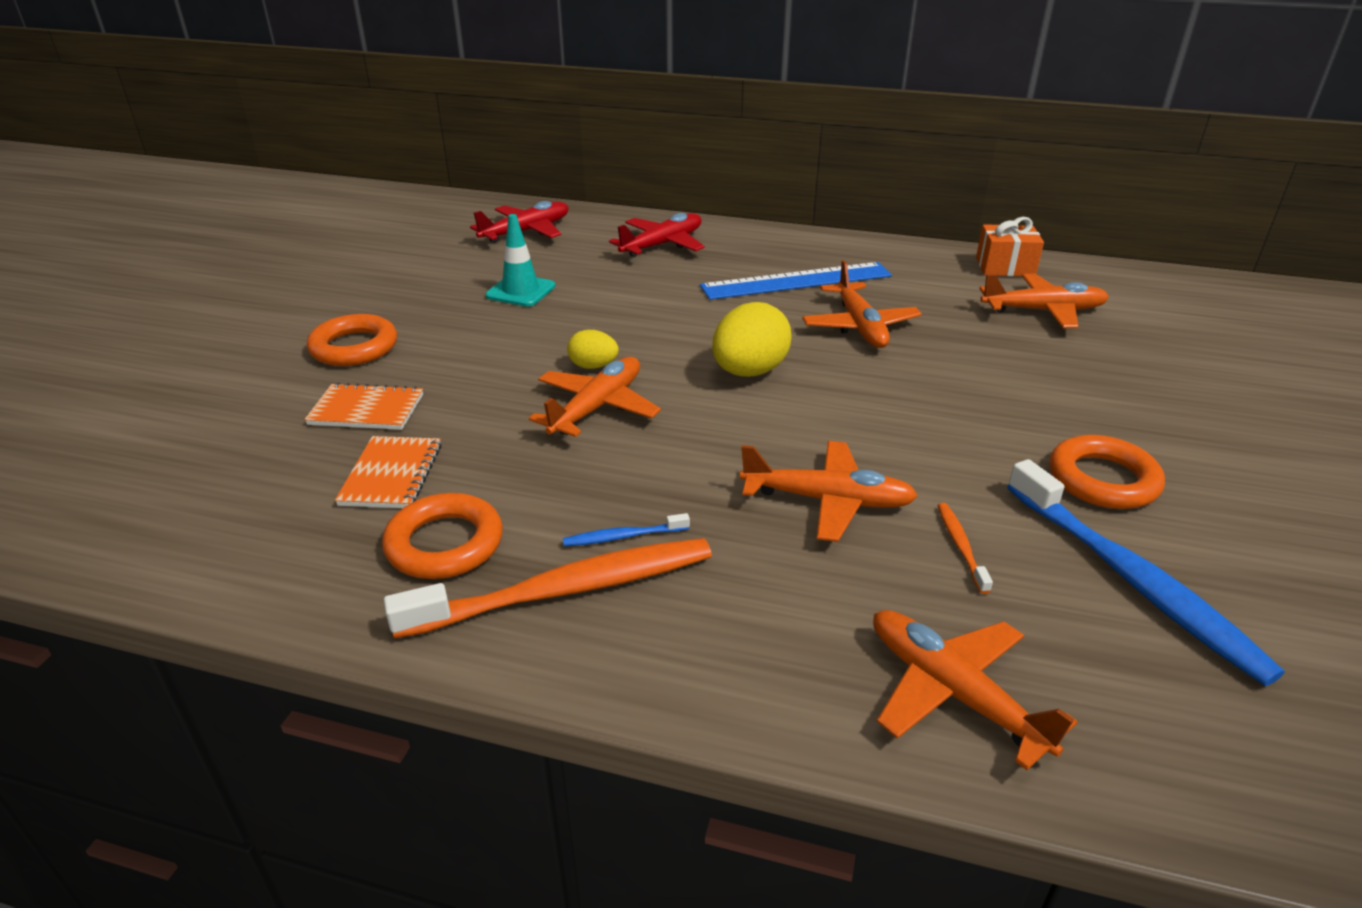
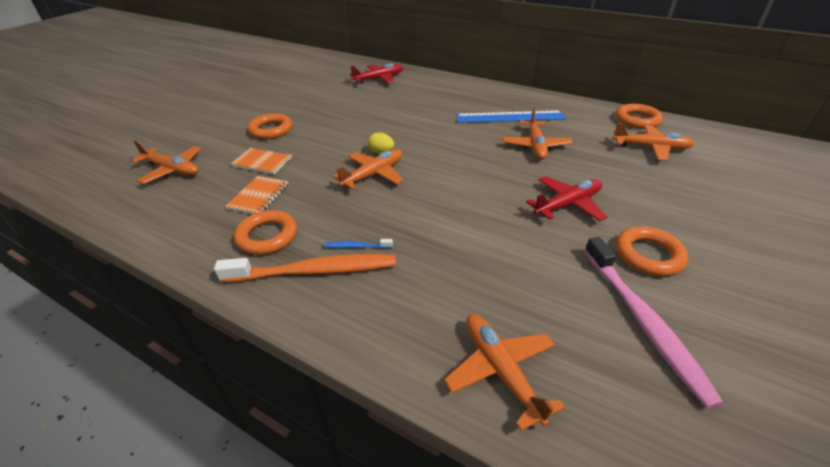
camera: 15 degrees right, 5 degrees up
turquoise traffic cone [485,214,555,307] -> none
red plane [609,213,705,257] -> red plane moved to [526,176,607,221]
yellow egg [712,302,792,377] -> none
orange plane [740,441,918,542] -> orange plane moved to [130,140,201,184]
orange toothbrush [937,503,993,594] -> none
orange gift [976,217,1044,276] -> orange ring [616,104,663,129]
blue toothbrush [1007,459,1285,686] -> pink toothbrush [584,237,724,409]

